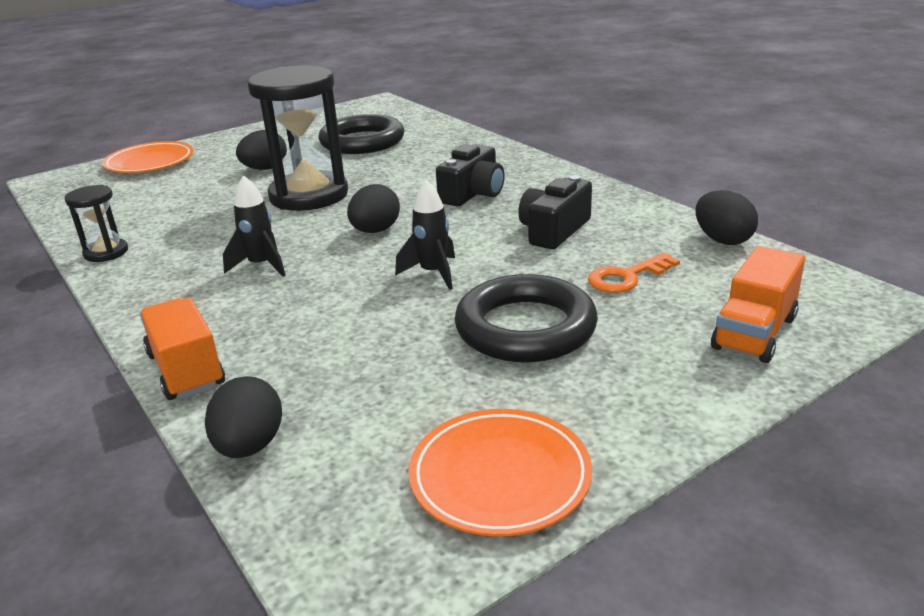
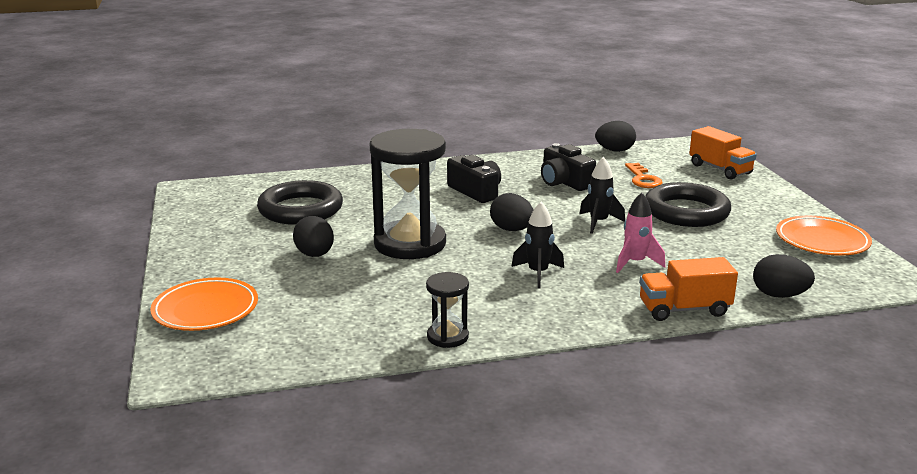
camera: 70 degrees left, 5 degrees down
none -> pink rocket [616,193,665,273]

